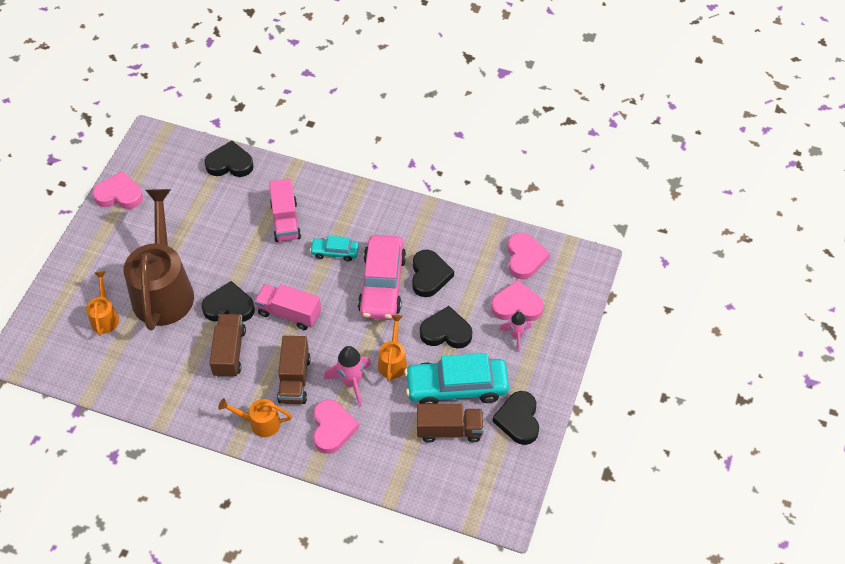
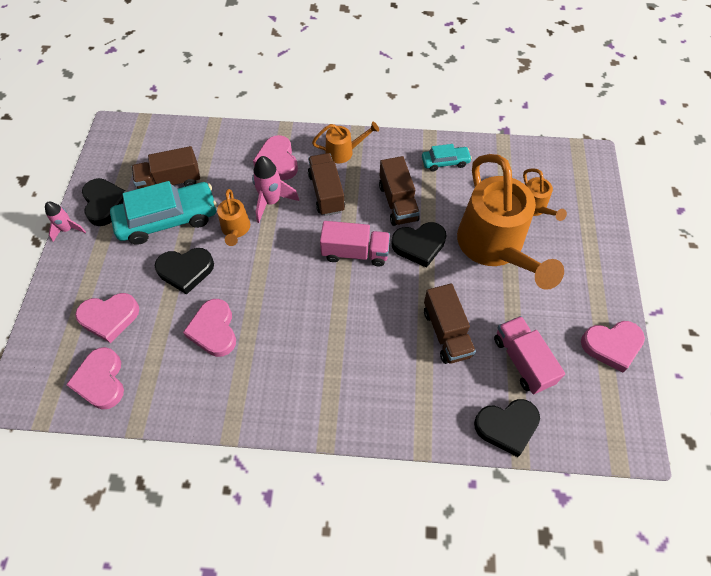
camera: 165 degrees right, 5 degrees up
brown watering can [124,189,194,330] -> orange watering can [457,154,564,290]
pink truck [269,179,301,242] -> pink truck moved to [494,316,565,394]
turquoise car [310,236,359,261] -> turquoise car moved to [422,144,472,171]
pink car [358,235,406,320] -> none
black heart [412,249,454,297] -> pink heart [183,299,236,357]
pink rocket [500,312,531,352] -> pink rocket moved to [45,202,86,242]
none -> brown truck [424,283,476,364]

